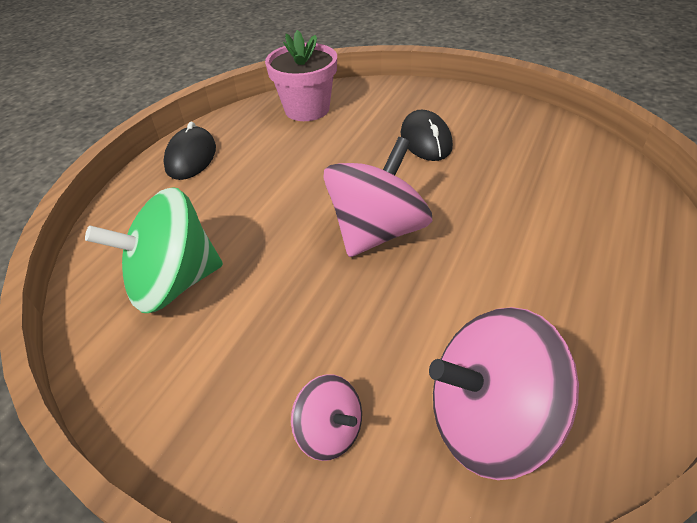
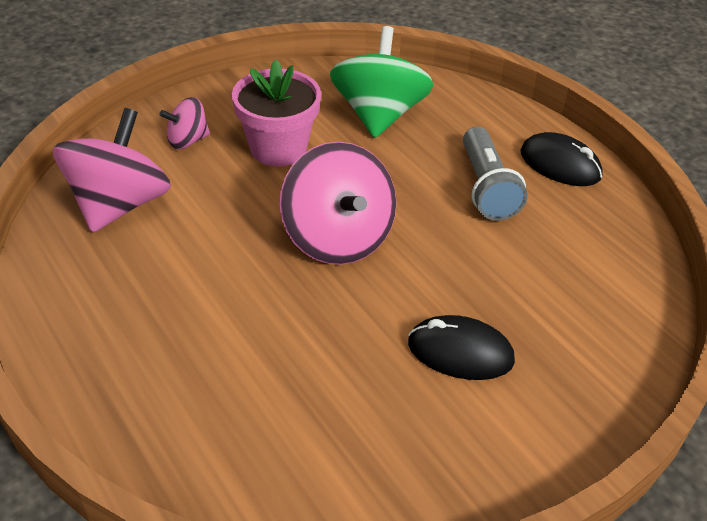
camera: 115 degrees right, 0 degrees up
pink flower pot [265,30,337,121] -> pink flower pot moved to [232,60,321,167]
none -> grey flashlight [463,127,528,221]

